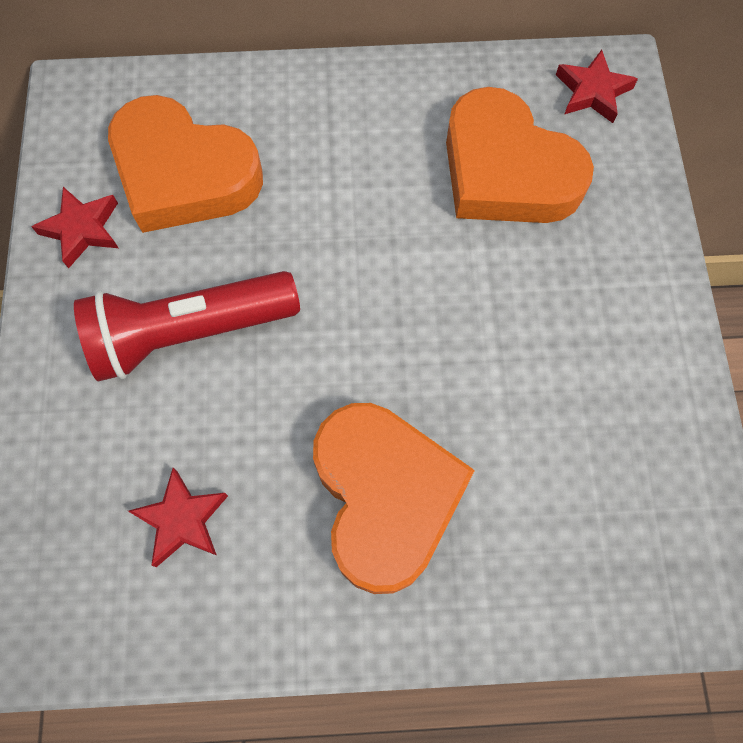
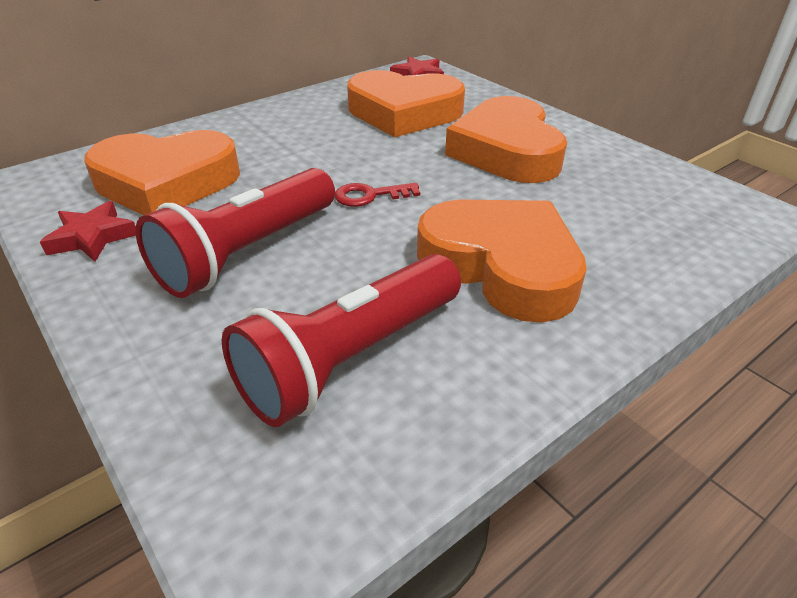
camera: 35 degrees left, 30 degrees down
red star [128,468,228,567] -> red flashlight [222,254,461,427]
none -> red key [335,183,420,207]
none -> orange heart [445,96,567,183]

